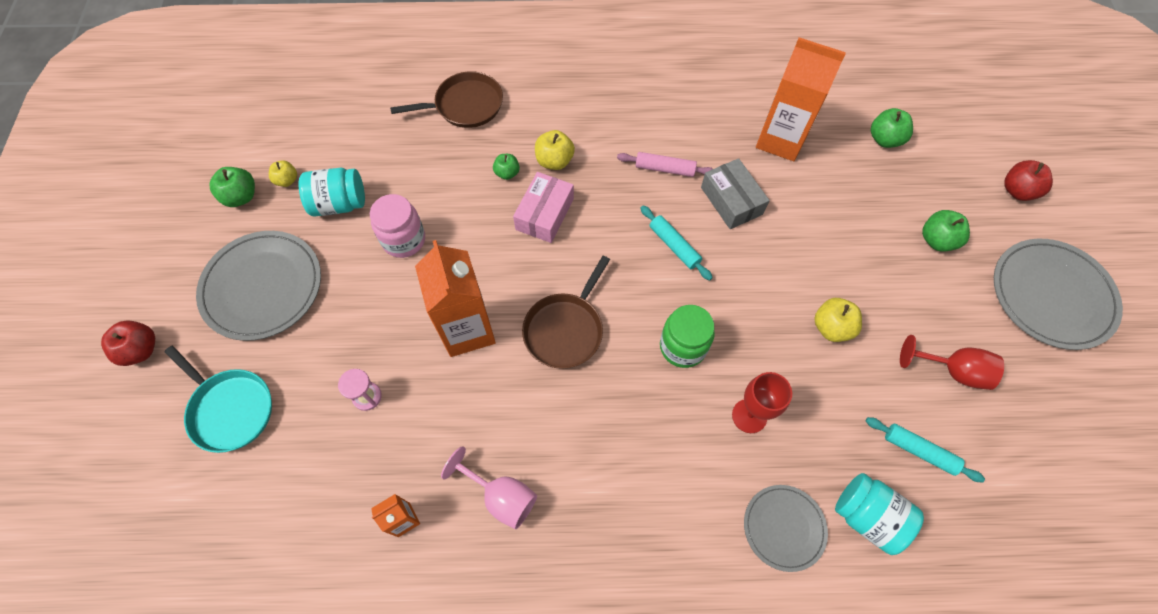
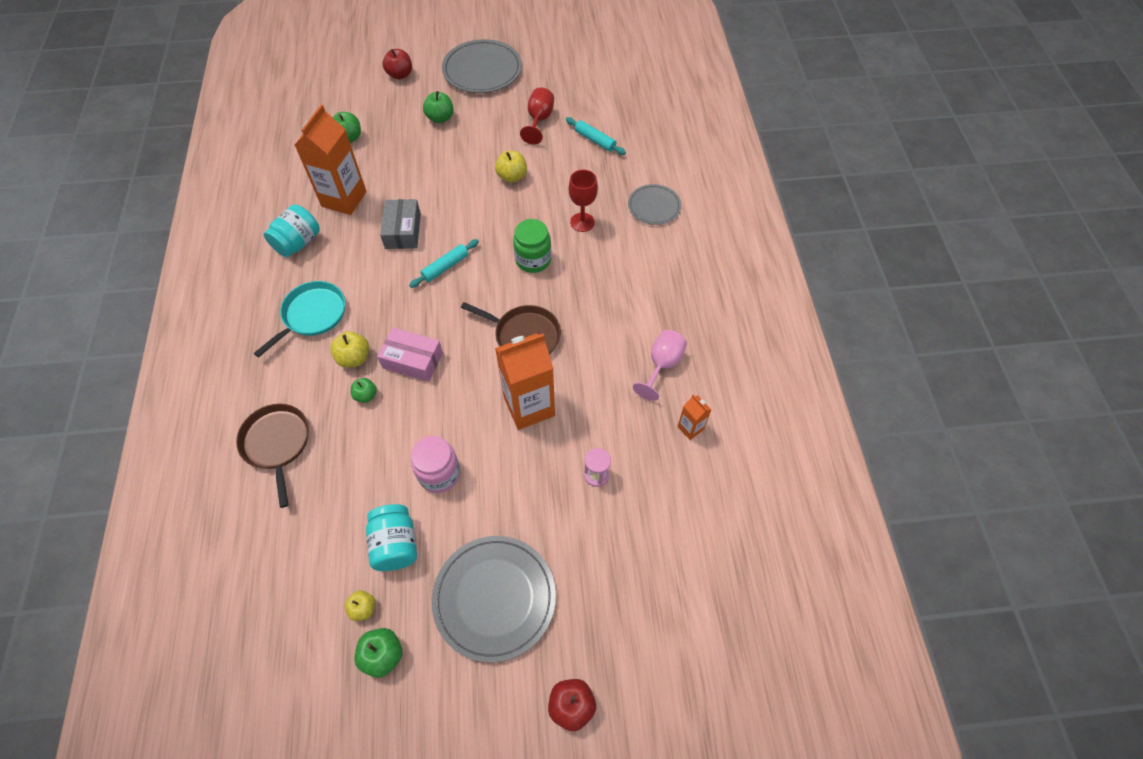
camera: 95 degrees left, 5 degrees down
turquoise pan [165,346,272,453] -> turquoise pan moved to [254,281,345,357]
pink rolling pin [617,152,713,177] -> none
grey box [701,158,770,229] -> grey box turned 60 degrees counterclockwise [380,199,421,249]
turquoise jar [835,473,924,555] -> turquoise jar moved to [264,204,320,257]
turquoise rolling pin [866,417,985,483] -> turquoise rolling pin turned 75 degrees counterclockwise [566,117,626,155]

